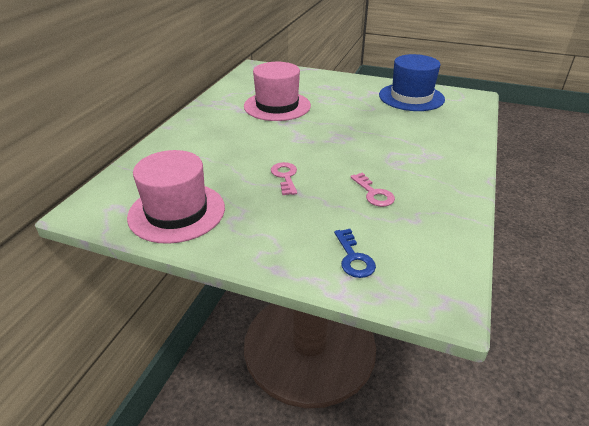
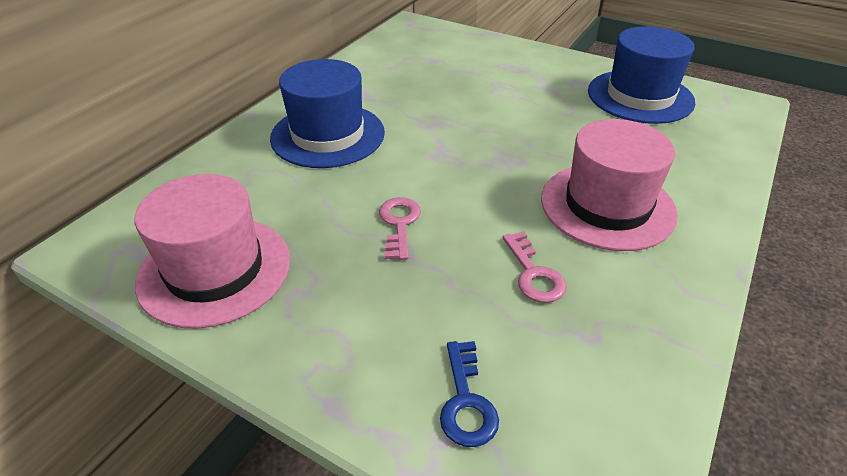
camera: 10 degrees right, 5 degrees up
pink hat [244,62,311,121] -> pink hat moved to [541,119,678,251]
none -> blue hat [270,59,385,168]

